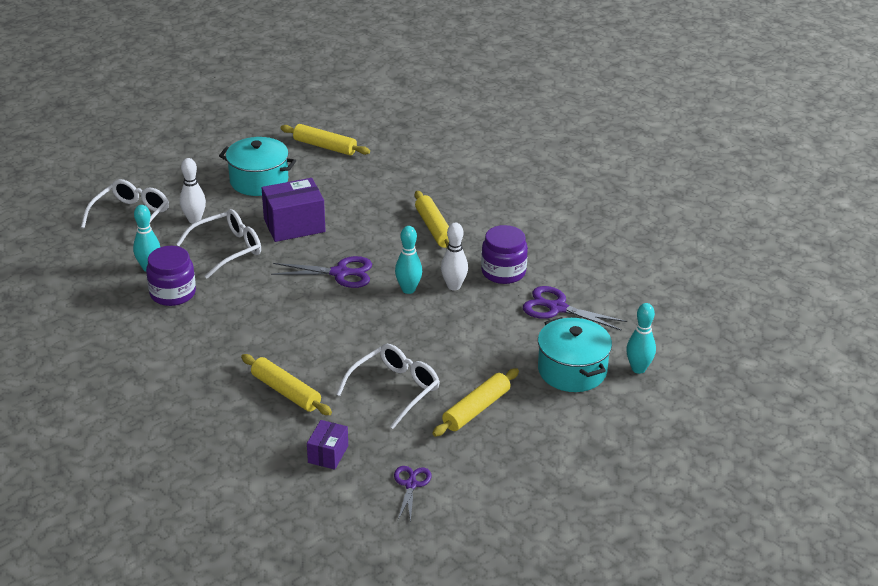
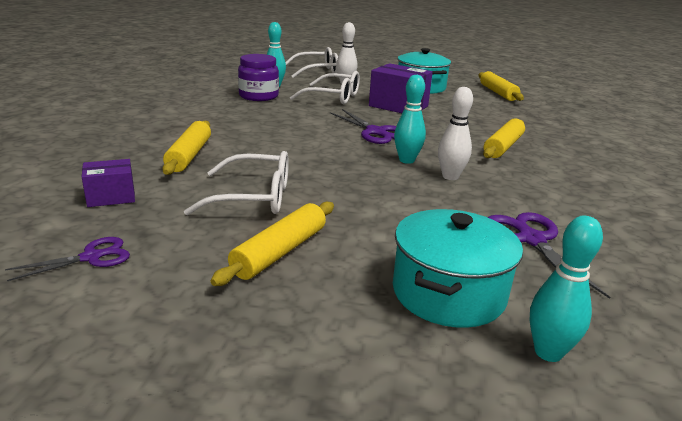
camera: 50 degrees right, 10 degrees down
yellow rolling pin [433,368,519,437] -> yellow rolling pin turned 60 degrees counterclockwise [211,202,334,286]
purple jar [481,225,528,284] -> none

